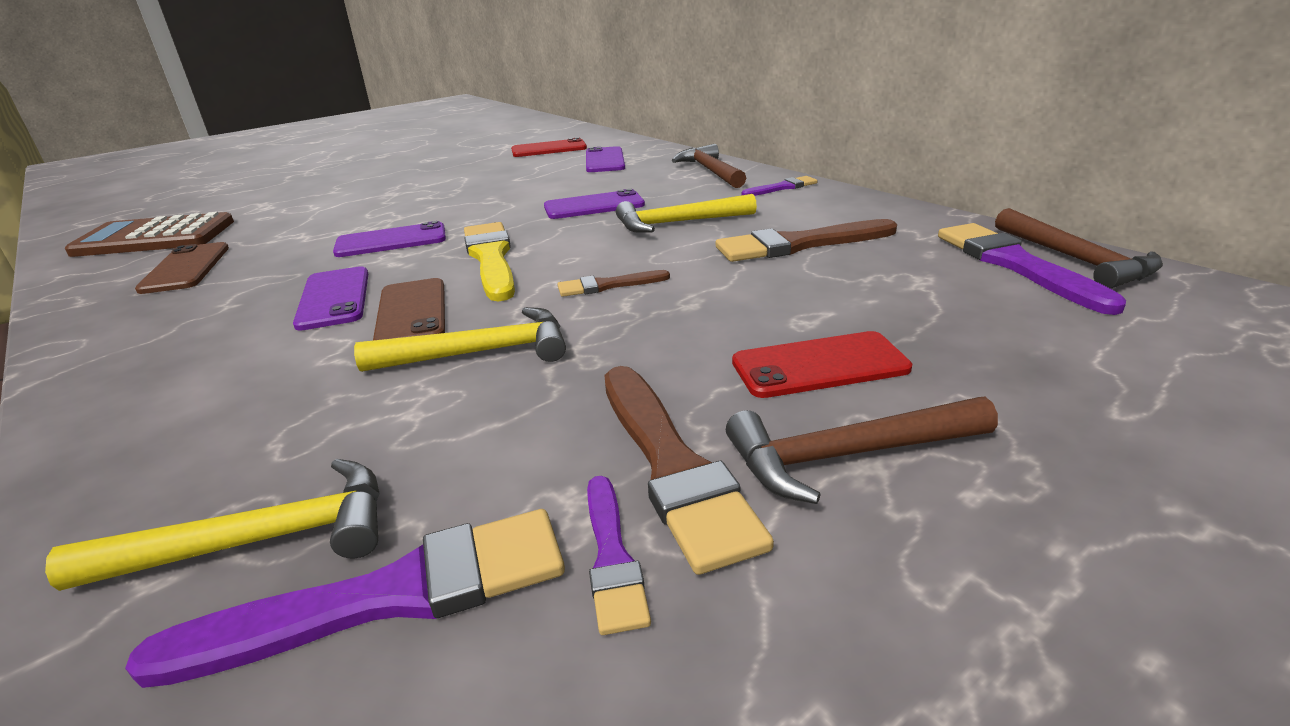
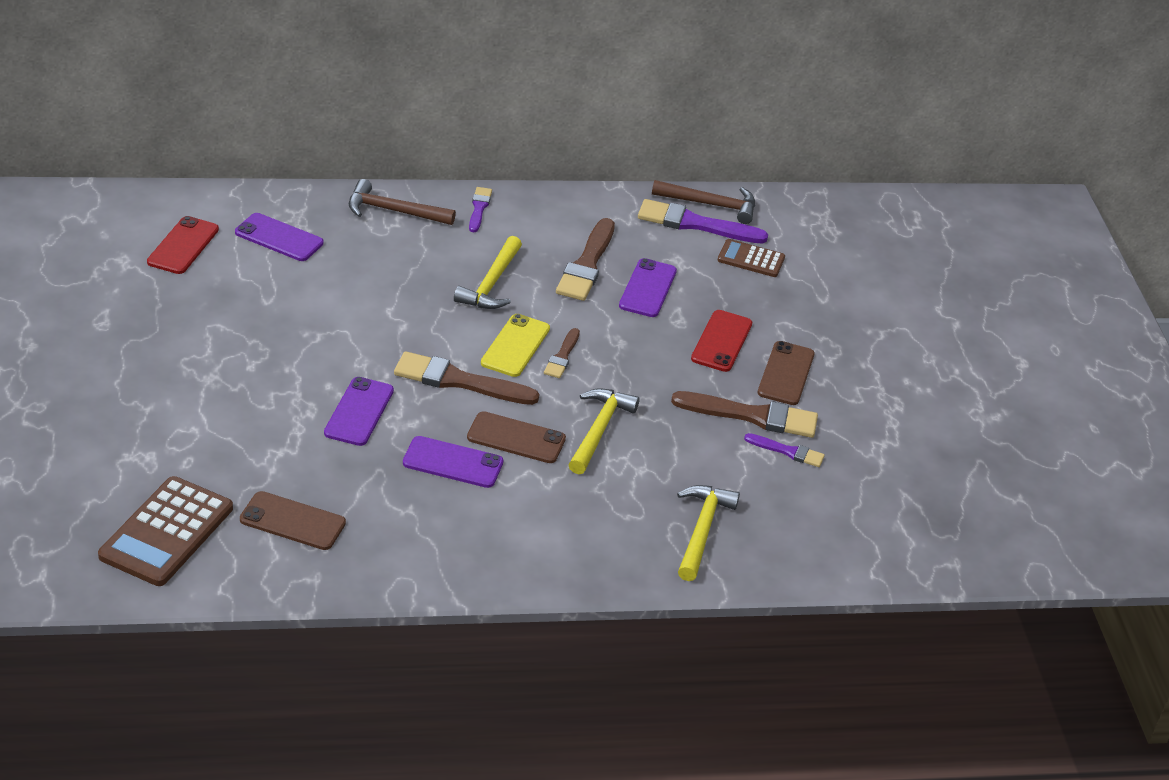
camera: 65 degrees left, 10 degrees up
purple brush [125,509,565,688] -> none
yellow brush [464,222,515,301] -> brown brush [394,351,540,405]
purple phone [544,189,645,219] -> purple phone moved to [619,258,677,317]
brown hammer [726,397,998,504] -> brown phone [758,341,815,405]
none -> yellow phone [481,314,550,377]
none -> brown calculator [717,239,785,277]

